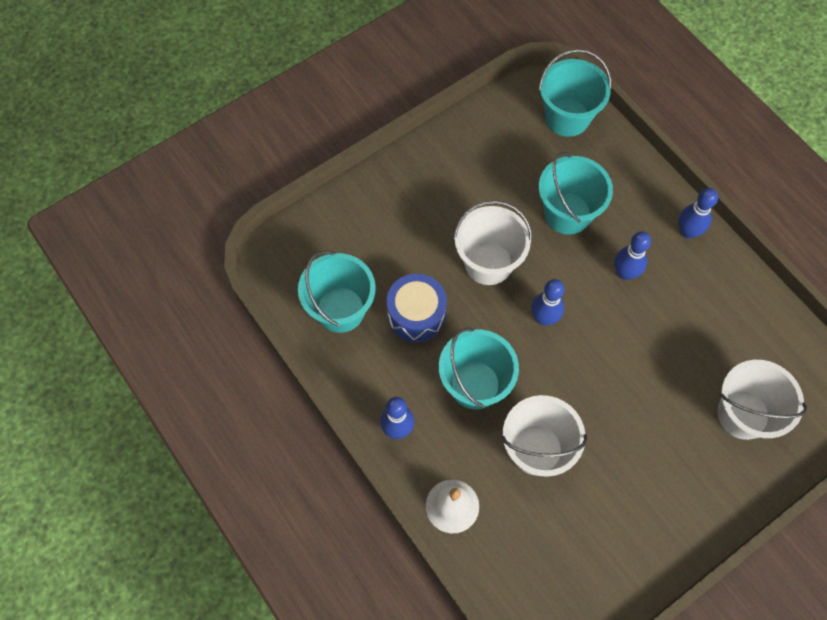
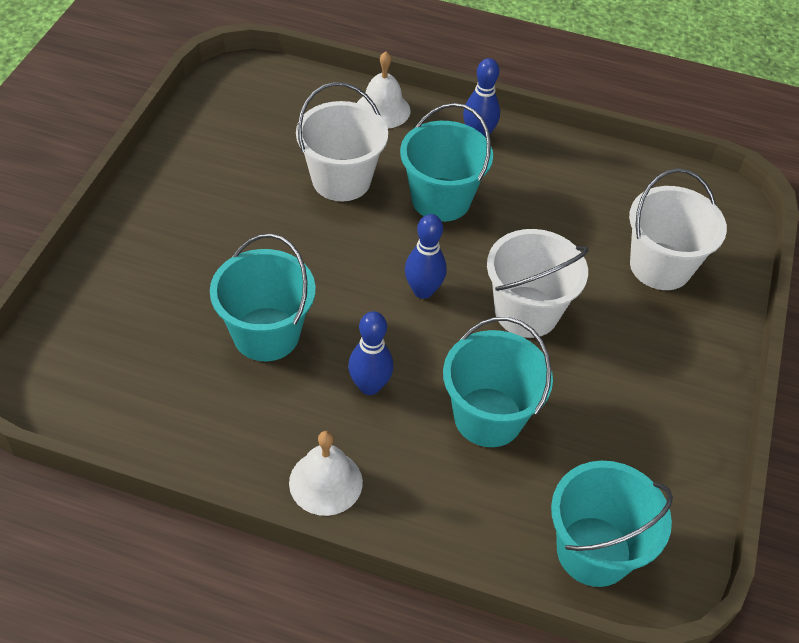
camera: 140 degrees right, 15 degrees down
turquoise bucket [298,251,376,333] -> turquoise bucket moved to [210,234,316,361]
blue drum [387,274,447,342] -> none
blue bowling pin [678,188,718,239] -> white bell [289,431,363,516]
white bucket [718,360,807,440] -> white bucket moved to [629,168,727,290]

